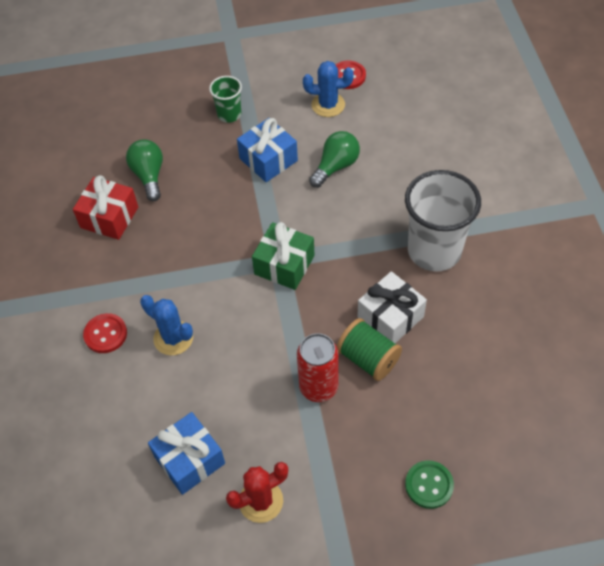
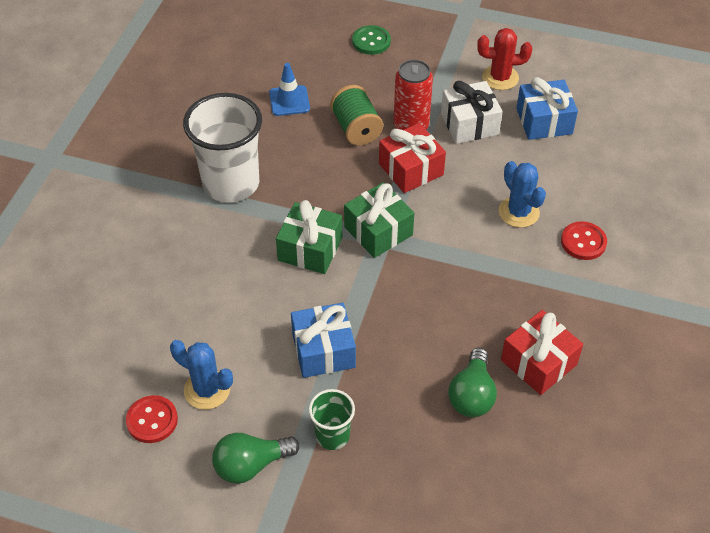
camera: 155 degrees left, 5 degrees down
green light bulb [309,131,360,188] -> green light bulb moved to [212,433,300,484]
white gift [357,271,427,343] -> white gift moved to [441,81,503,144]
none -> blue traffic cone [269,63,310,116]
none -> green gift [276,200,342,274]
none -> red gift [379,123,446,193]

